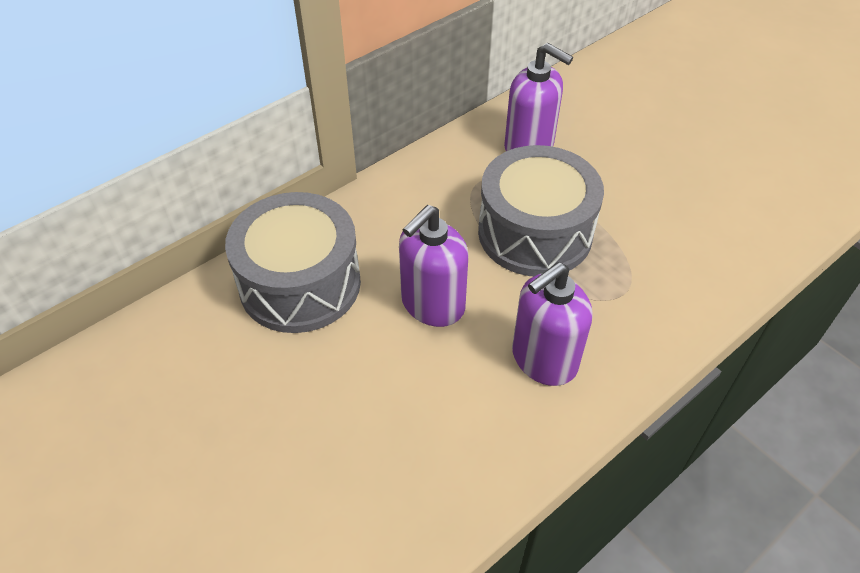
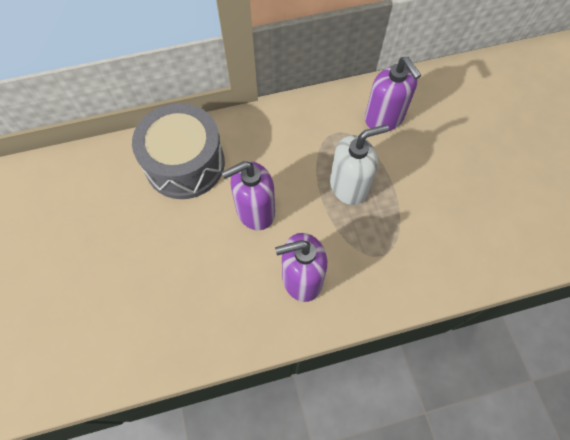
camera: 25 degrees right, 15 degrees up
grey drum [478,145,604,276] -> white soap dispenser [330,125,389,205]

